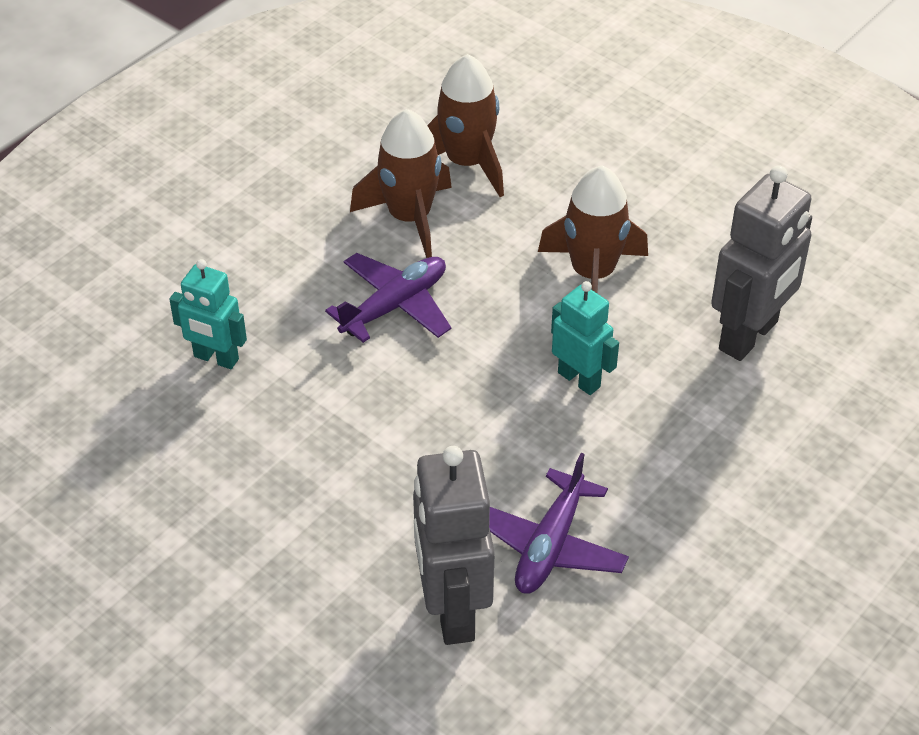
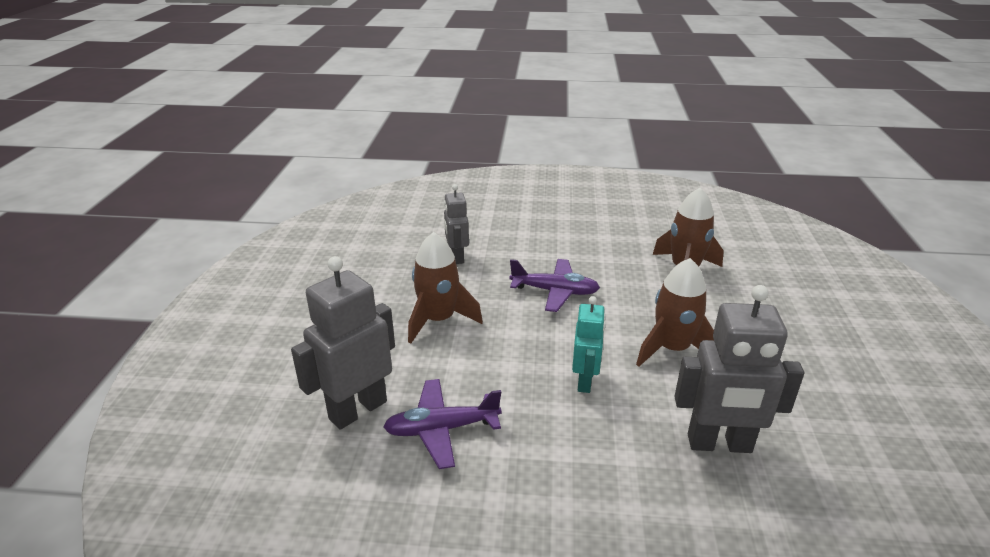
camera: 55 degrees right, 15 degrees down
turquoise robot [169,259,247,369] -> grey robot [444,184,469,264]
brown rocket [350,109,452,258] -> brown rocket moved to [408,232,483,344]

